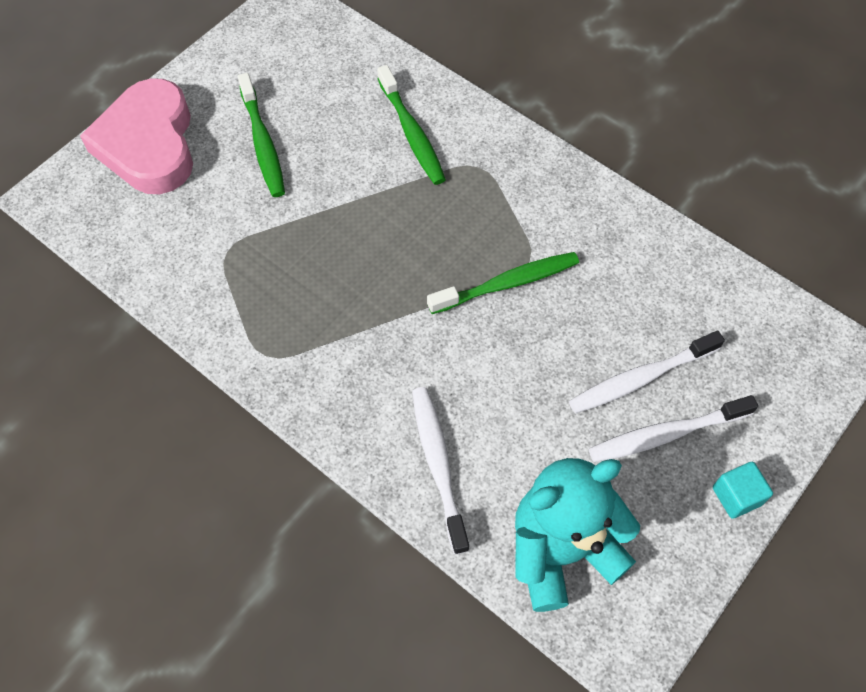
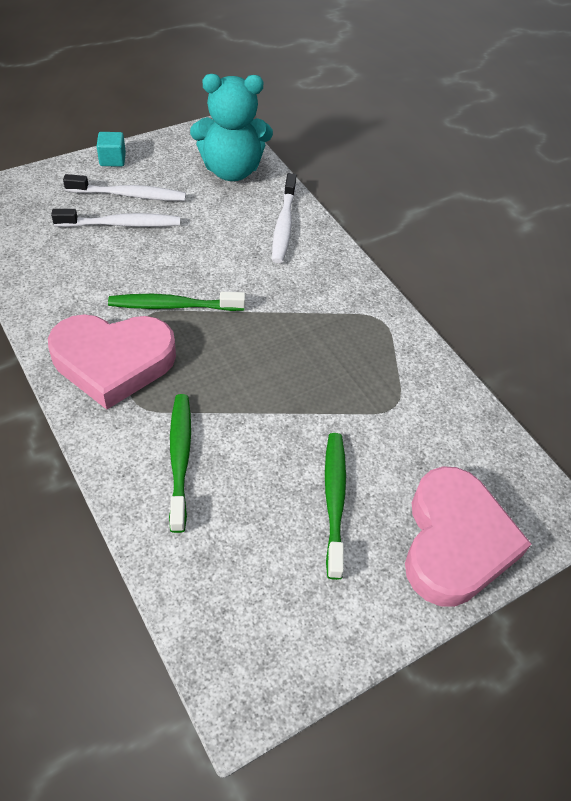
camera: 165 degrees left, 10 degrees down
none -> pink heart [48,314,176,410]

